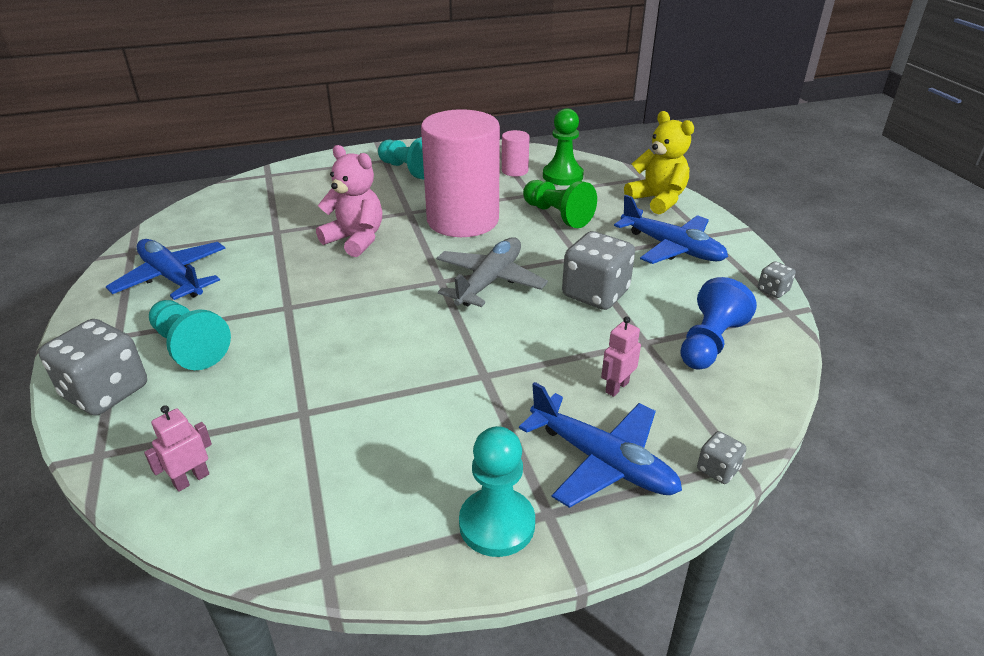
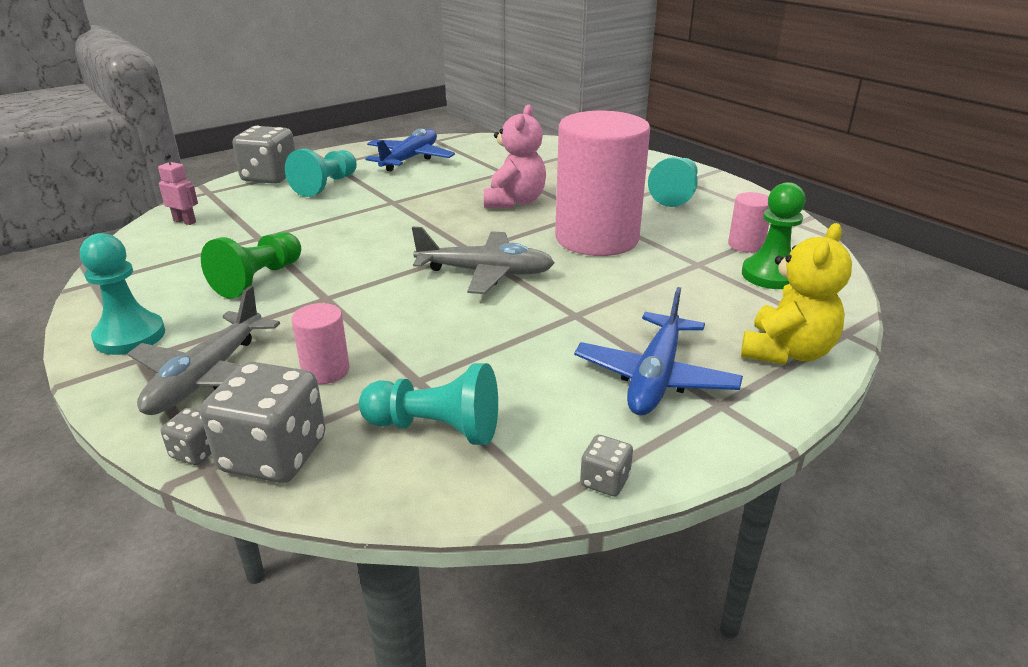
camera: 70 degrees right, 5 degrees down
blue plane [519,382,682,508] -> grey plane [128,286,280,415]
green pawn [523,180,597,228] -> green pawn moved to [201,232,301,299]
grey dice [562,231,635,310] -> grey dice moved to [200,362,326,483]
pink robot [601,317,641,397] -> pink cylinder [291,303,350,384]
blue pawn [680,277,757,370] -> turquoise pawn [359,363,498,445]

